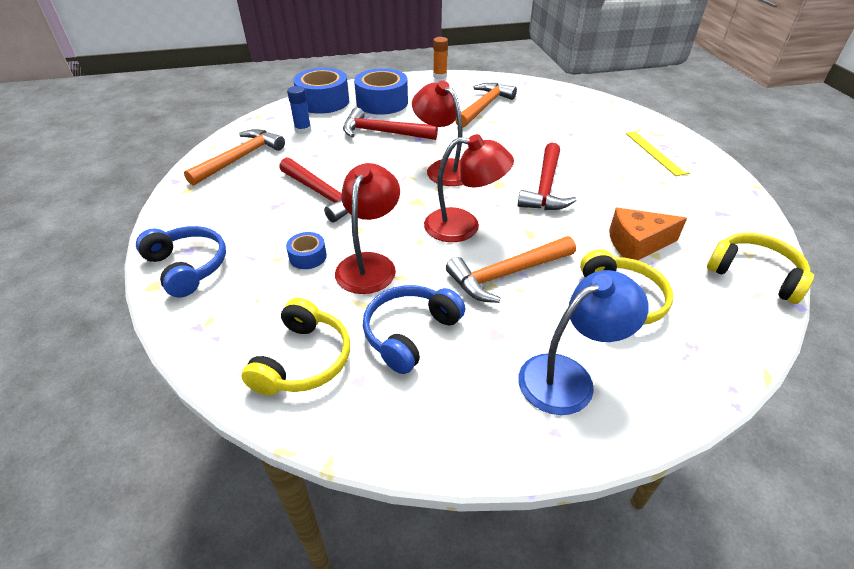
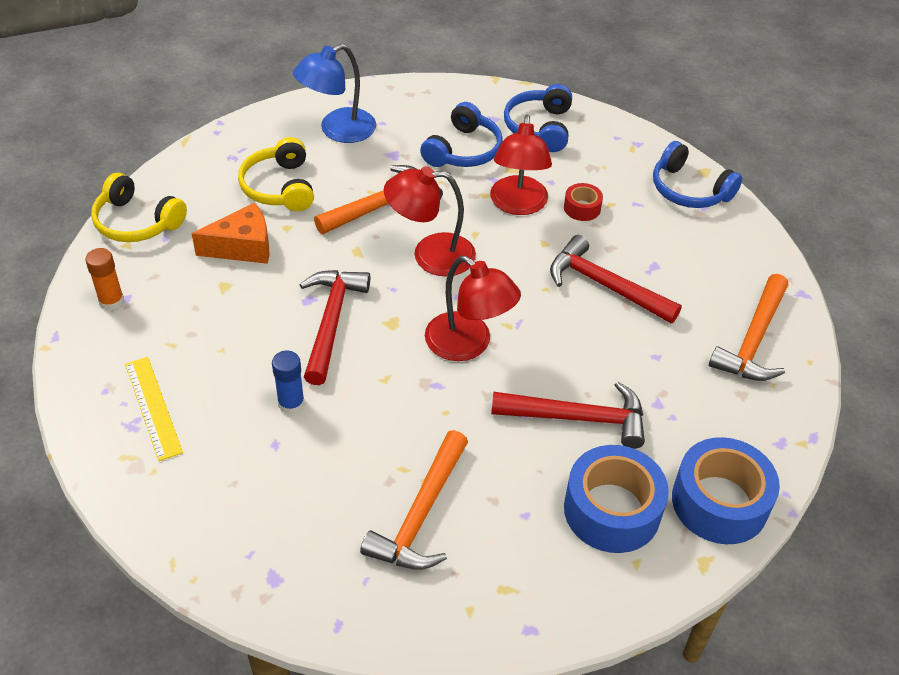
camera: 170 degrees right, 5 degrees up
yellow headphones [241,298,350,395] -> blue headphones [504,84,572,152]
blue tape [286,232,327,269] -> red tape [564,183,603,221]
blue glue stick [287,86,312,134] -> blue glue stick moved to [272,350,305,415]
orange glue stick [433,37,448,79] -> orange glue stick moved to [85,248,124,310]

